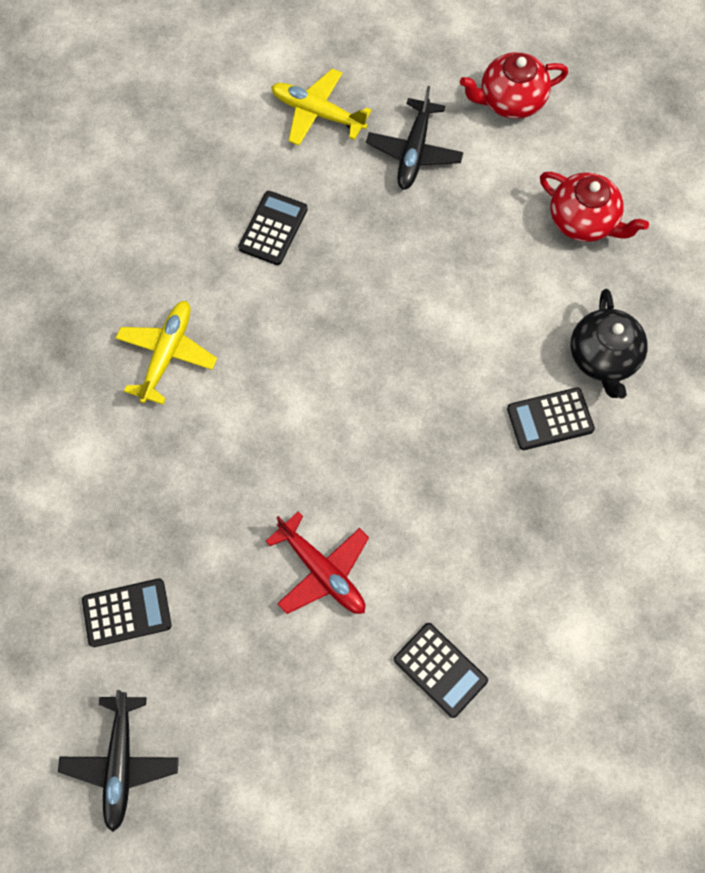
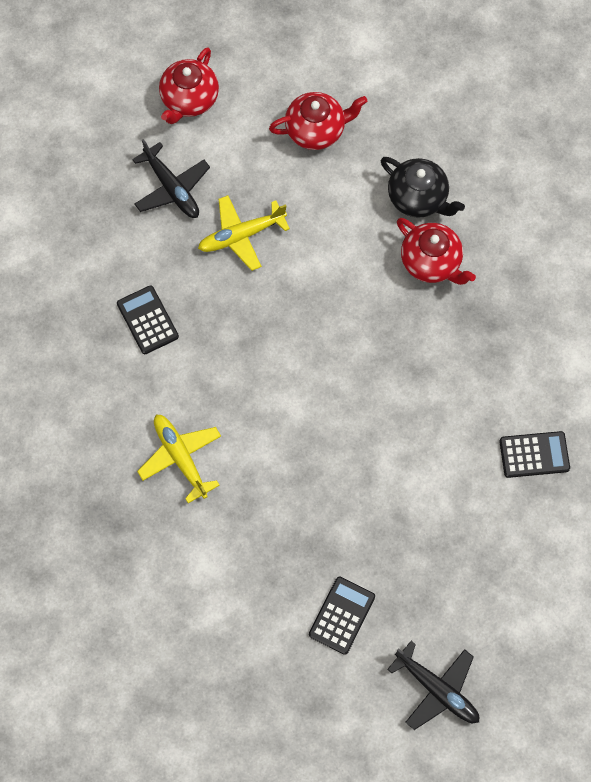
camera: 50 degrees left, 0 degrees up
red plane [266,511,369,614] -> none
yellow plane [271,68,372,146] -> yellow plane moved to [198,195,290,271]
black calculator [507,387,595,450] -> red teapot [397,218,476,285]

